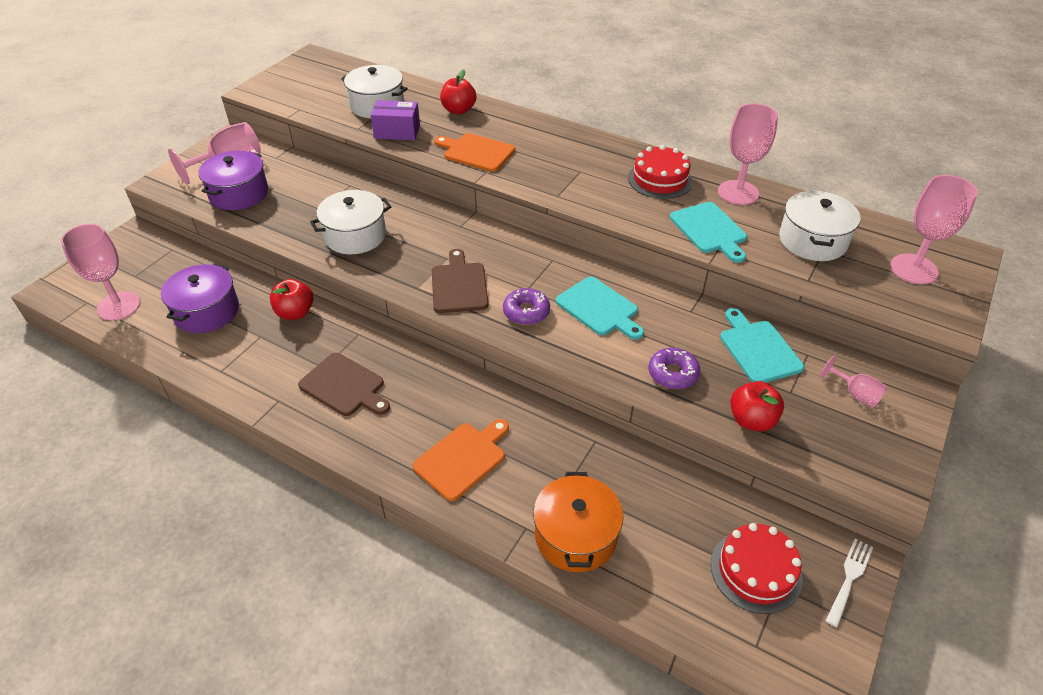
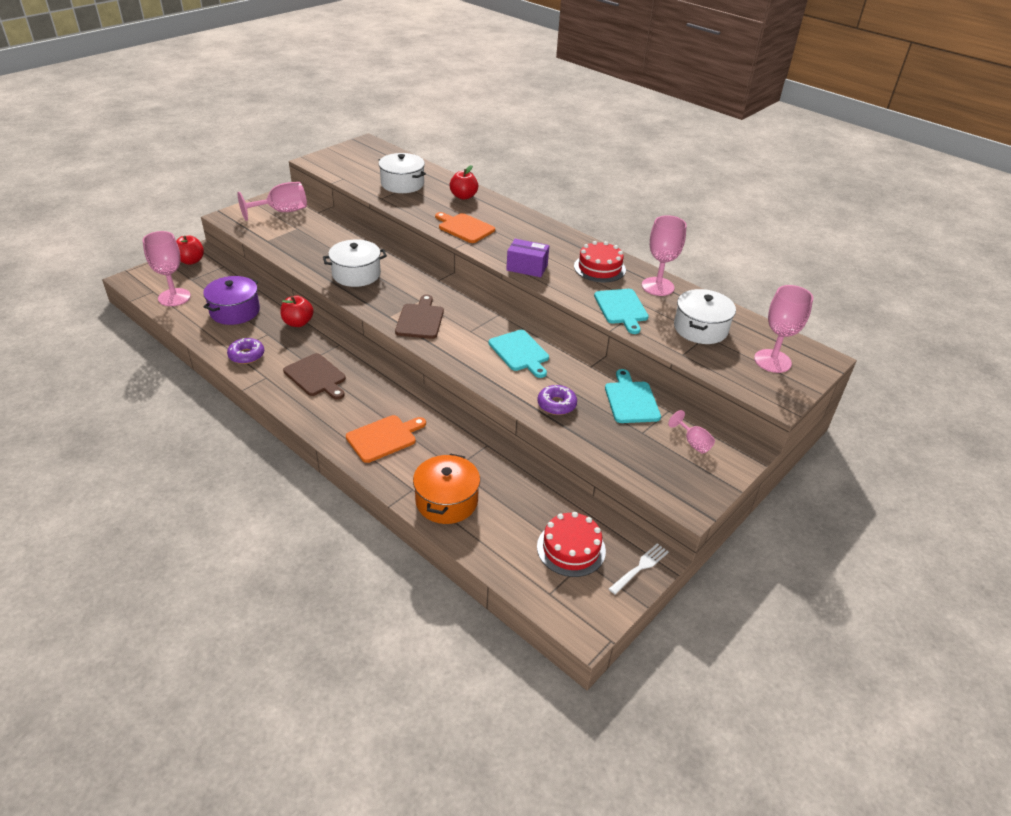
camera: 10 degrees right, 5 degrees down
purple pot [199,151,268,210] -> none
purple box [371,100,420,140] -> purple box moved to [506,239,549,277]
purple donut [503,288,550,325] -> purple donut moved to [227,338,264,364]
red apple [730,381,784,432] -> red apple moved to [176,236,204,265]

